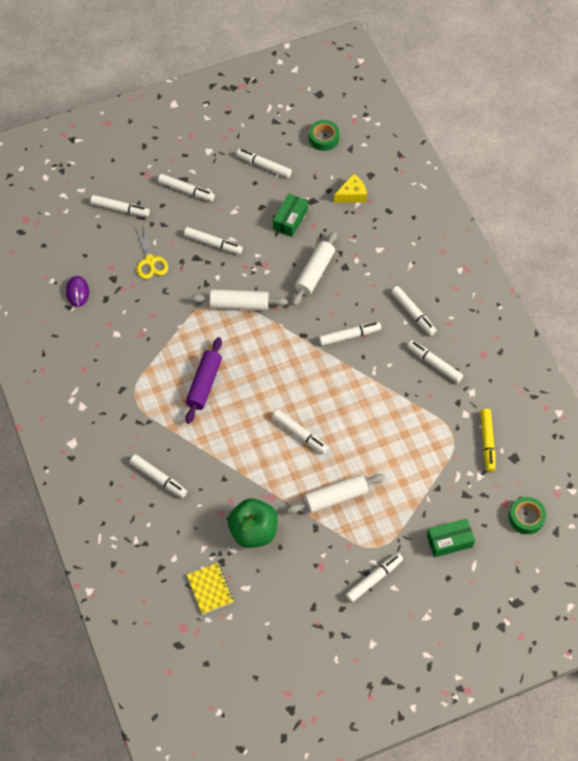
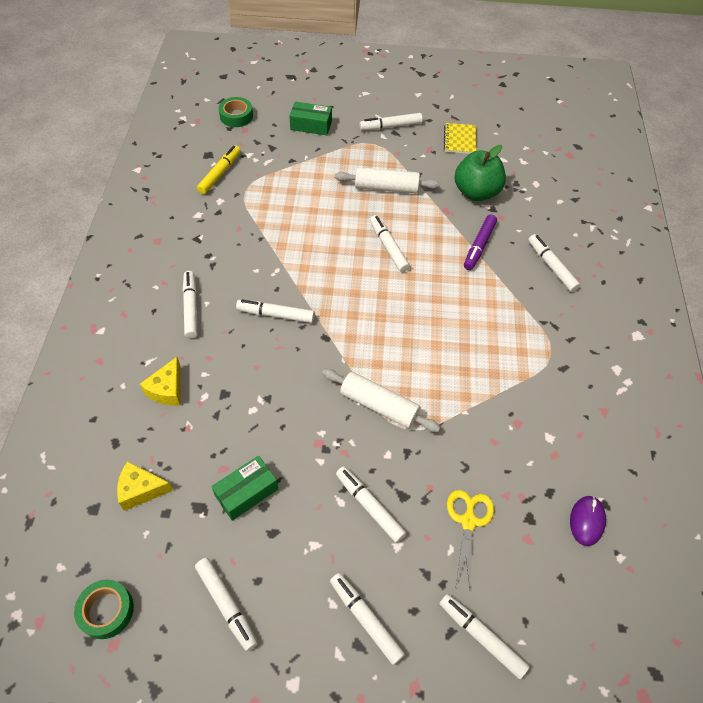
camera: 155 degrees left, 5 degrees down
purple rolling pin [185,337,222,424] -> none
yellow notebook [187,563,234,614] -> yellow notebook moved to [444,123,476,154]
white rolling pin [292,231,337,306] -> none
white marker [407,340,463,383] -> none
none -> yellow cheese [140,357,181,406]
none -> purple marker [464,215,497,270]

